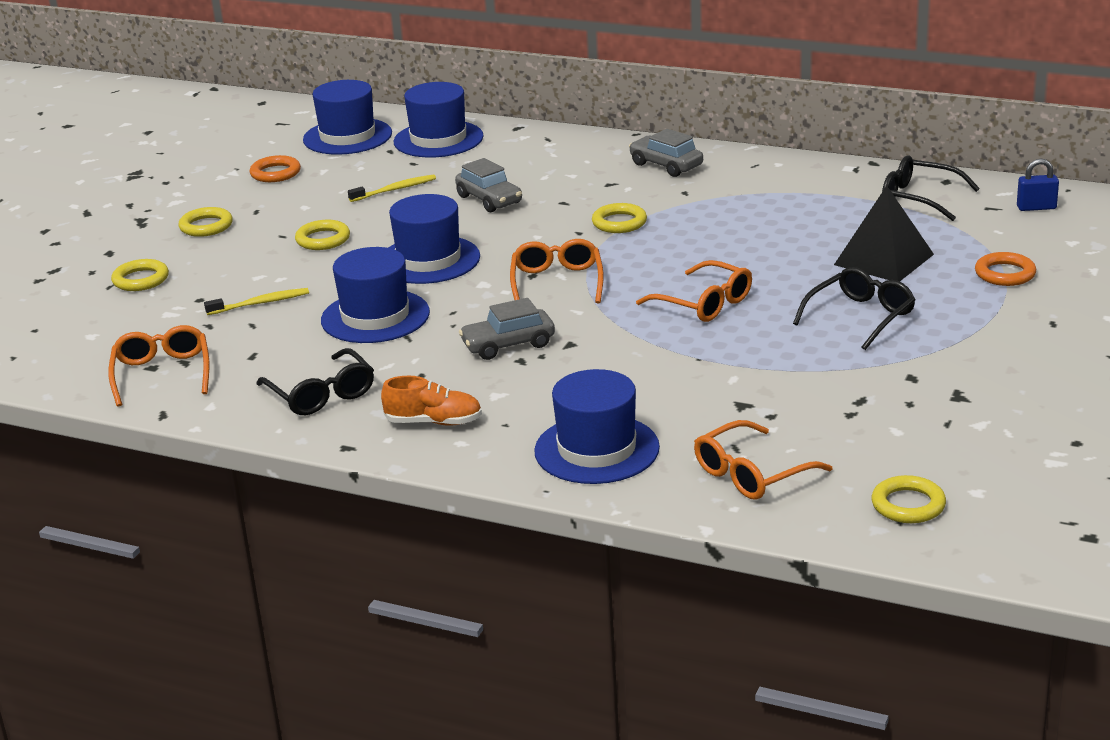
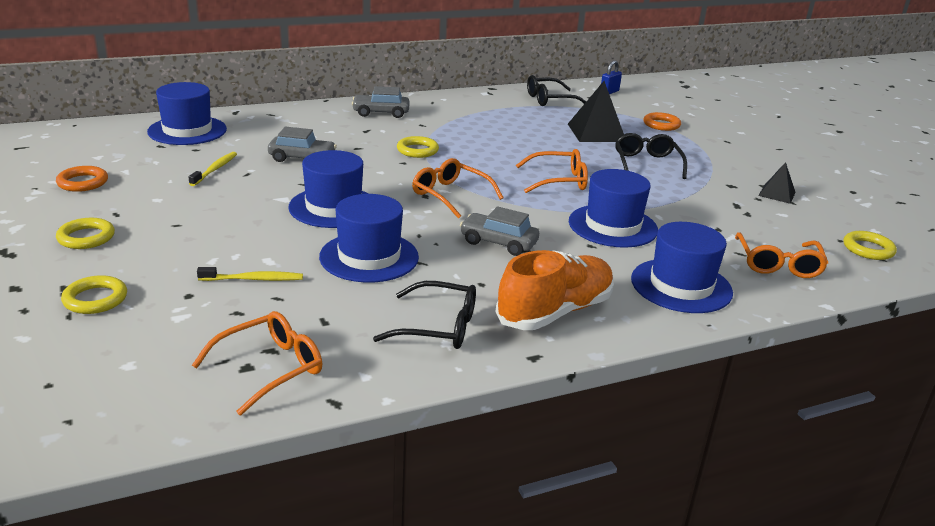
camera: 50 degrees left, 0 degrees up
orange glasses [108,325,209,407] -> orange glasses turned 105 degrees clockwise [192,311,322,416]
yellow toothbrush [204,288,309,315] -> yellow toothbrush turned 60 degrees clockwise [197,267,303,281]
yellow ring [295,220,350,250] -> none
blue hat [303,80,392,155] -> blue hat moved to [569,169,658,248]
orange shoe [381,376,482,426] -> orange shoe [496,250,614,330], size x1.68
grey car [459,298,555,360] -> grey car turned 90 degrees clockwise [460,206,539,256]
none -> black pyramid [758,162,796,204]

